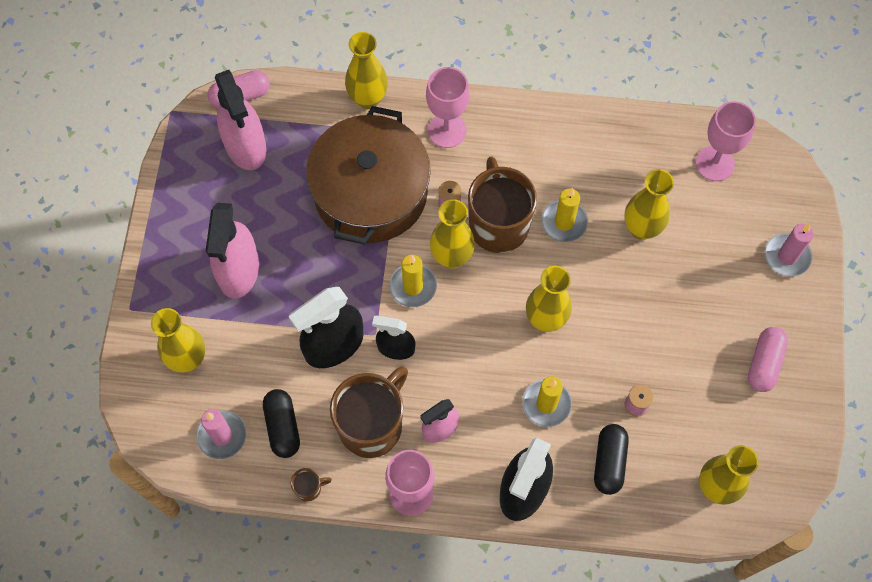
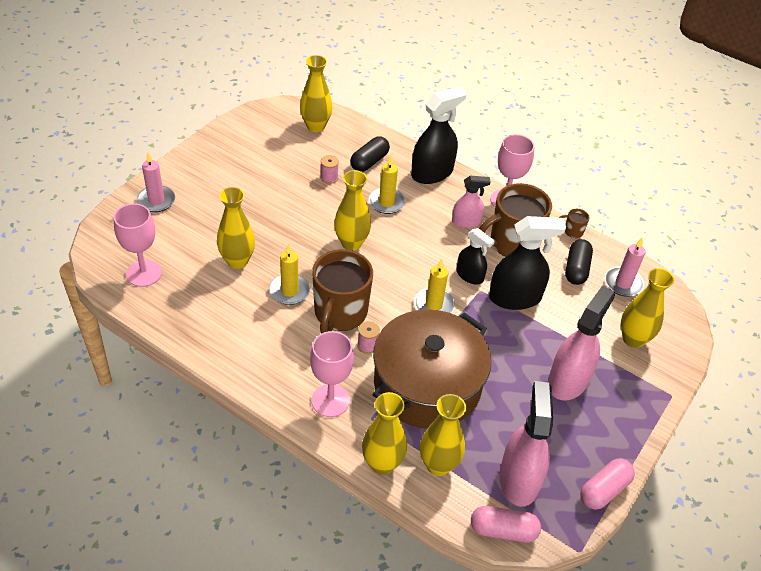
camera: 155 degrees left, 20 degrees down
yellow vase [430,199,475,269] -> yellow vase moved to [420,394,466,476]
pink capsule [748,327,788,392] -> pink capsule moved to [580,458,635,510]

